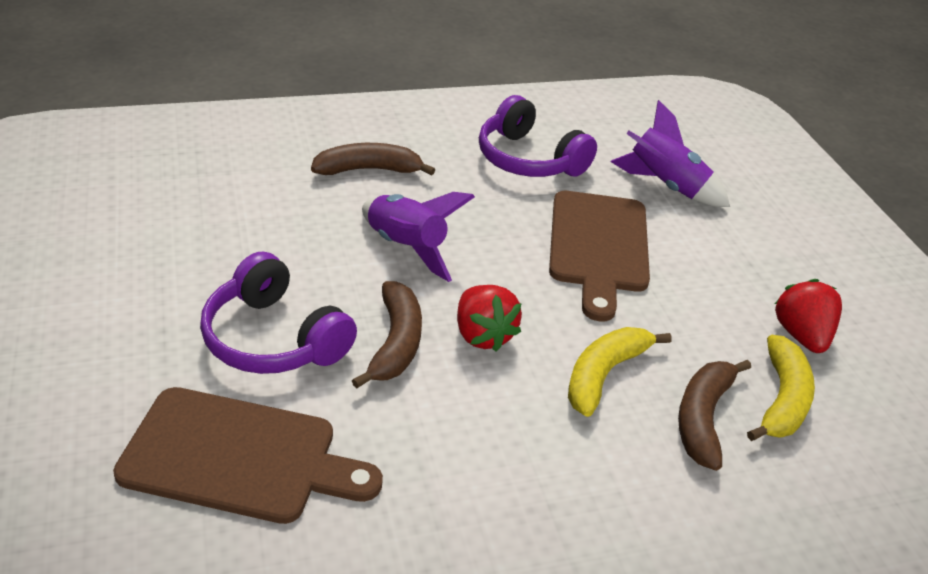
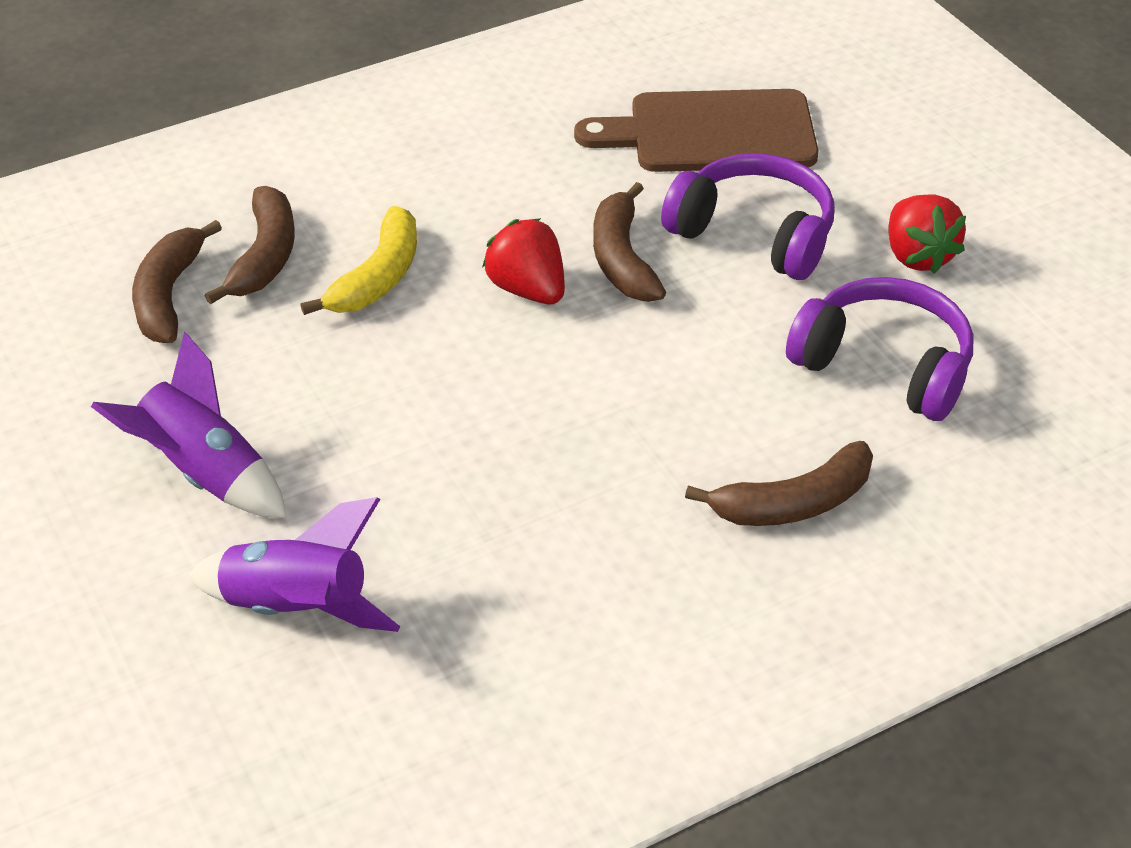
camera: 170 degrees right, 5 degrees up
purple rocket [362,192,475,282] -> purple rocket moved to [91,332,286,518]
purple headphones [479,95,597,177] -> purple headphones moved to [786,277,973,421]
brown cutting board [549,191,650,321] -> none
yellow banana [747,335,815,441] -> brown banana [132,220,222,343]
red strawberry [775,279,842,353] -> red strawberry moved to [888,195,966,274]

